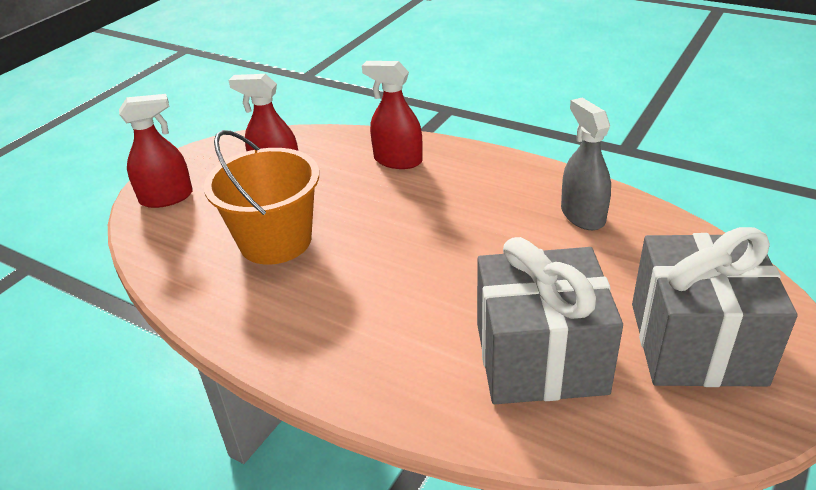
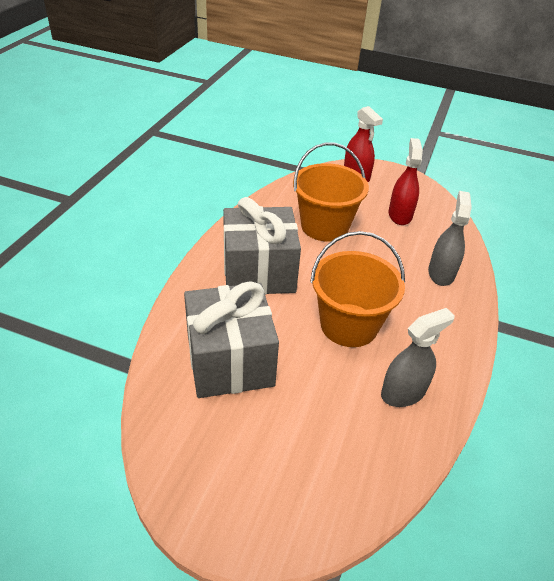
camera: 75 degrees right, 5 degrees up
red spray bottle [362,61,422,169] -> grey spray bottle [428,191,472,286]
grey gift [632,227,798,387] -> grey gift moved to [223,197,301,295]
none -> orange bucket [310,231,405,347]

